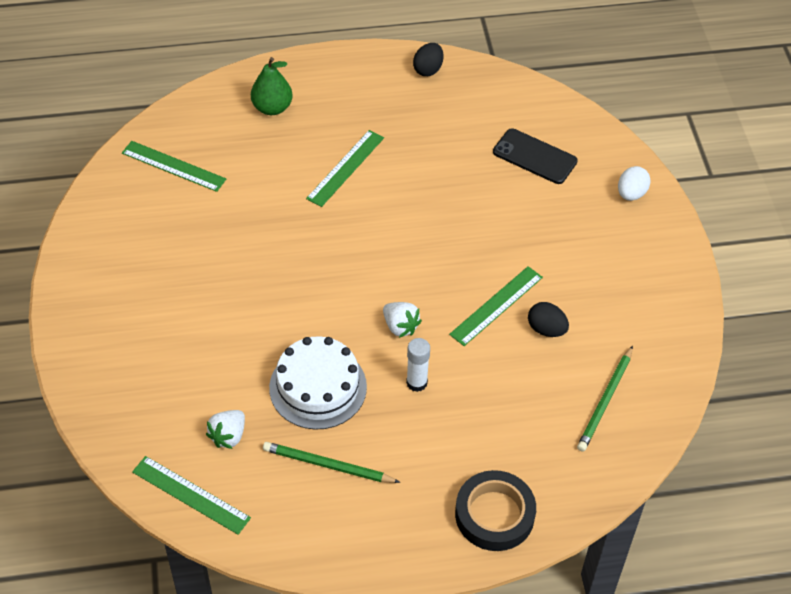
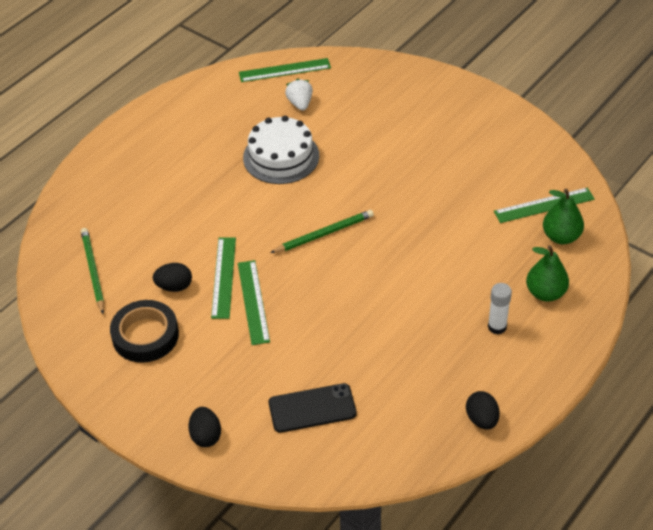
camera: 140 degrees right, 5 degrees down
green pencil [263,442,400,483] -> green pencil moved to [270,210,374,253]
green ruler [306,130,384,207] -> green ruler moved to [238,260,270,345]
white strawberry [383,302,422,338] -> none
white glue stick [406,338,430,392] -> white glue stick moved to [488,283,512,335]
black tape [455,470,536,551] -> black tape moved to [110,300,179,363]
white egg [618,166,651,201] -> black egg [189,407,221,447]
none -> green pear [543,189,584,244]

